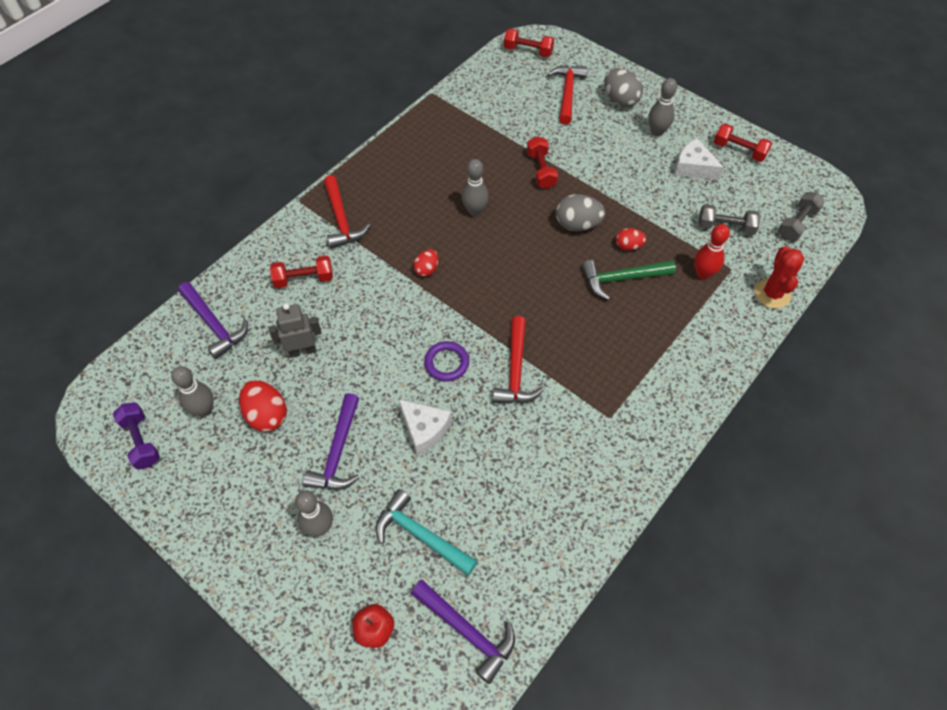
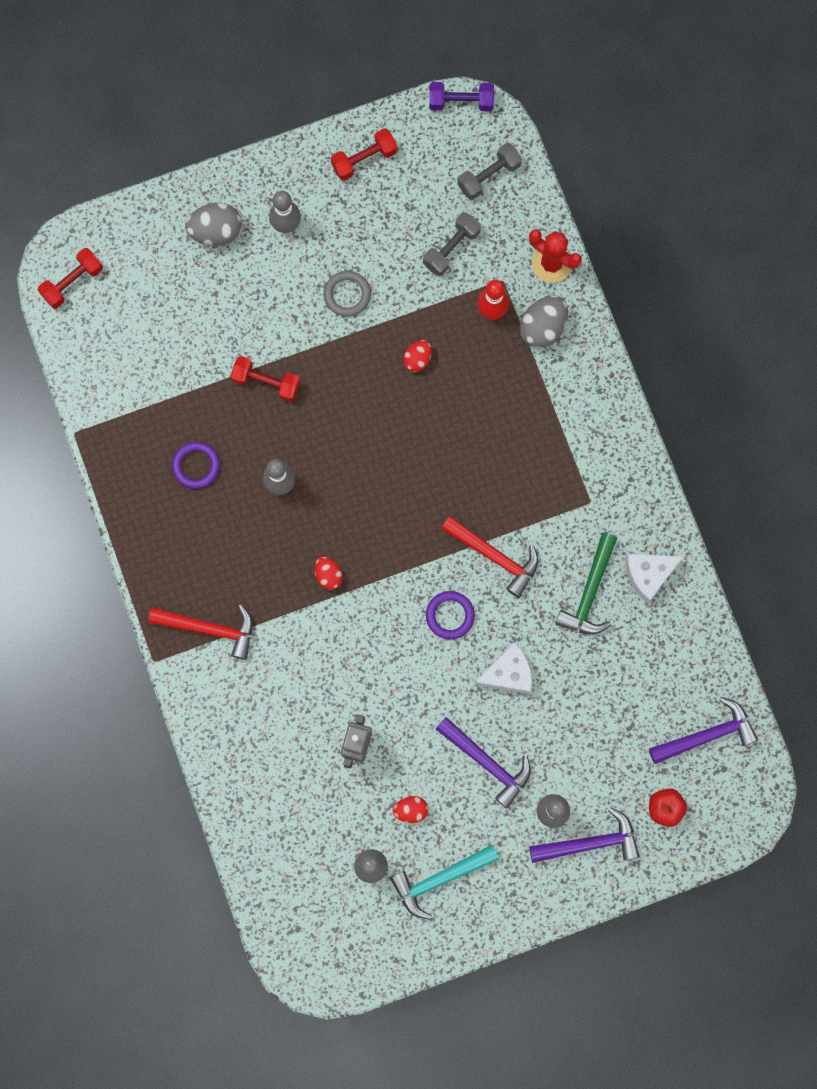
camera: 60 degrees left, 20 degrees up
purple dumbbell [113,402,160,470] -> purple dumbbell moved to [429,82,494,111]
purple hammer [178,282,248,359] -> purple hammer moved to [529,808,640,863]
red egg [239,380,287,432] -> red egg [393,796,428,823], size x0.60
red dumbbell [270,255,333,288] -> none
turquoise hammer [376,489,478,575] -> turquoise hammer moved to [390,845,499,920]
red hammer [548,65,587,125] -> none
grey egg [556,194,605,231] -> grey egg moved to [520,295,568,348]
green hammer [582,260,676,300] -> green hammer moved to [555,532,617,635]
white cheese [674,138,724,180] -> white cheese moved to [625,554,684,604]
grey dumbbell [778,192,825,241] -> grey dumbbell turned 75 degrees clockwise [457,143,522,200]
none -> purple ring [172,442,220,489]
none -> grey ring [324,271,371,317]

